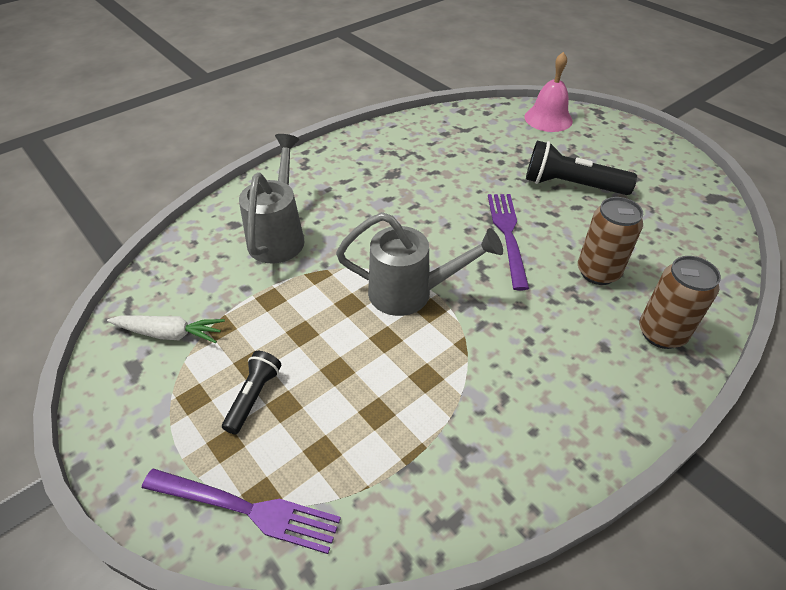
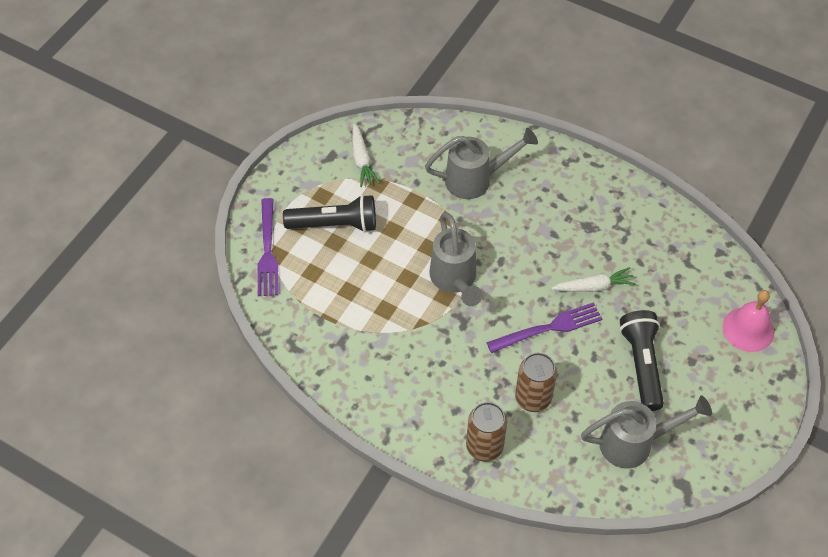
camera: 70 degrees right, 10 degrees up
black flashlight [222,351,281,434] -> black flashlight [283,195,376,232], size x1.74
none -> white carrot [551,267,636,292]
none -> grey watering can [581,395,712,469]

